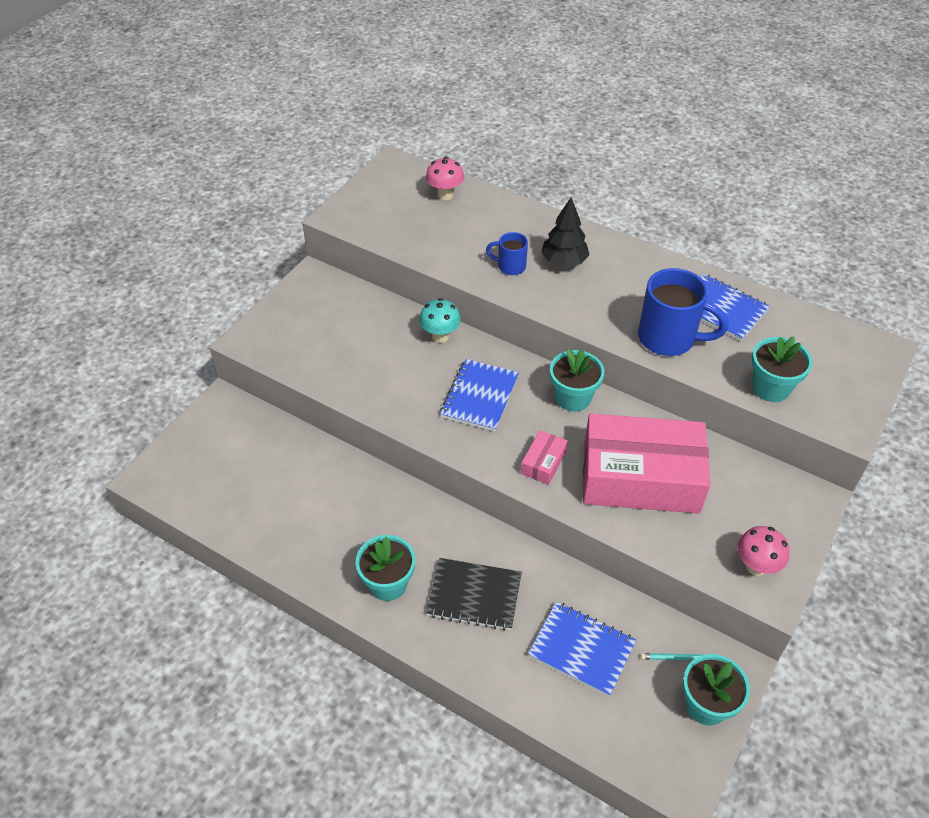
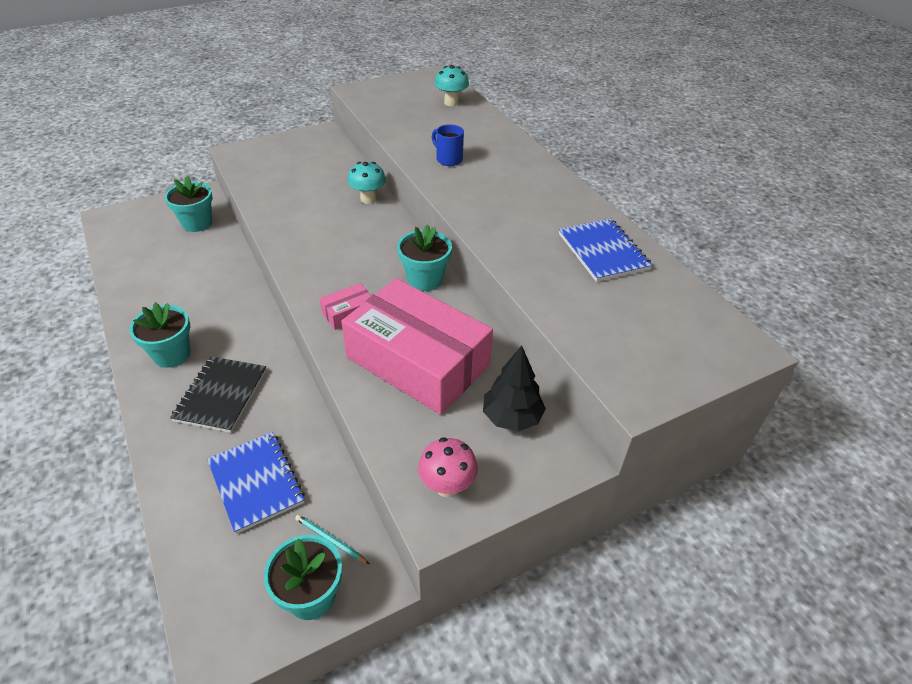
camera: 30 degrees right, 5 degrees down
pink mushroom [426,157,464,200] -> turquoise mushroom [434,65,469,106]
black notebook [426,558,522,631] -> black notebook turned 60 degrees clockwise [170,356,267,433]
blue notebook [440,359,519,432] -> none
black tree [541,198,590,267] -> black tree moved to [483,345,546,432]
blue mug [638,268,729,356] -> none
turquoise flower pot [752,336,812,402] -> turquoise flower pot moved to [164,176,213,232]

